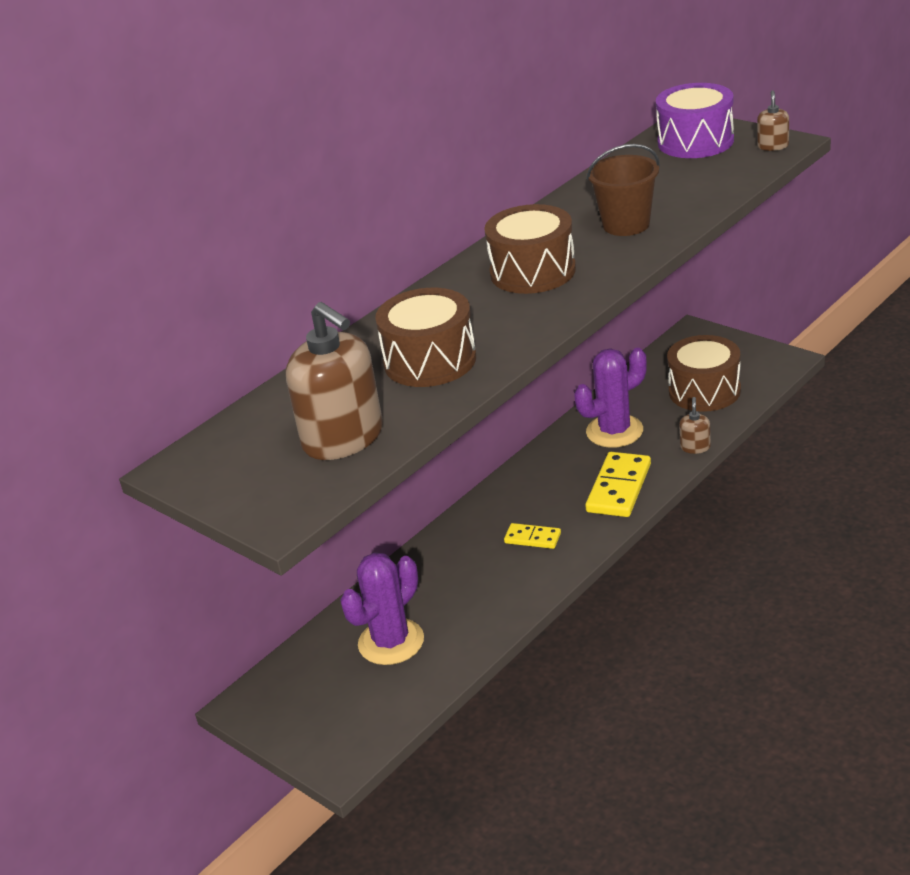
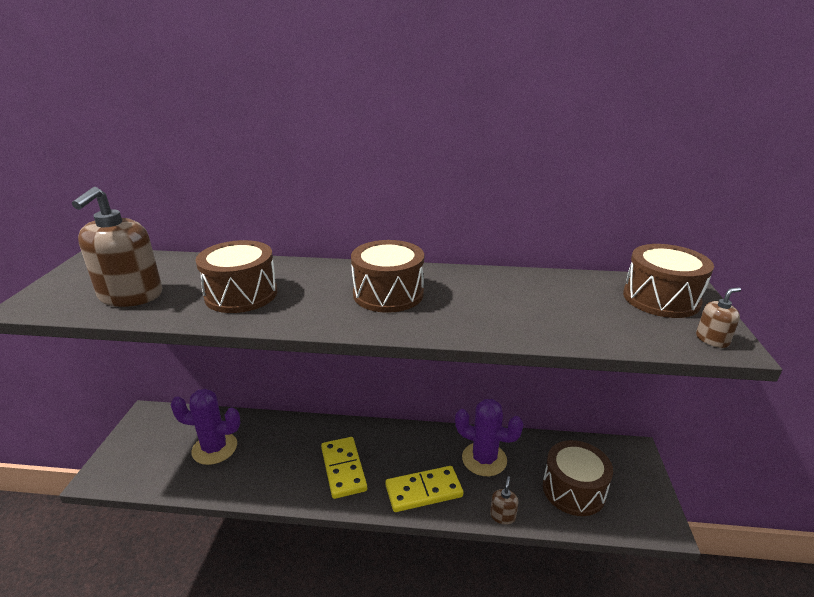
camera: 50 degrees right, 5 degrees down
yellow domino [504,523,561,549] -> yellow domino [321,437,367,499], size x1.77
brown bucket [586,144,660,236] -> none
purple drum [656,83,734,158] -> brown drum [623,244,714,318]
brown soap dispenser [679,397,711,454] -> brown soap dispenser turned 45 degrees counterclockwise [490,476,518,525]

